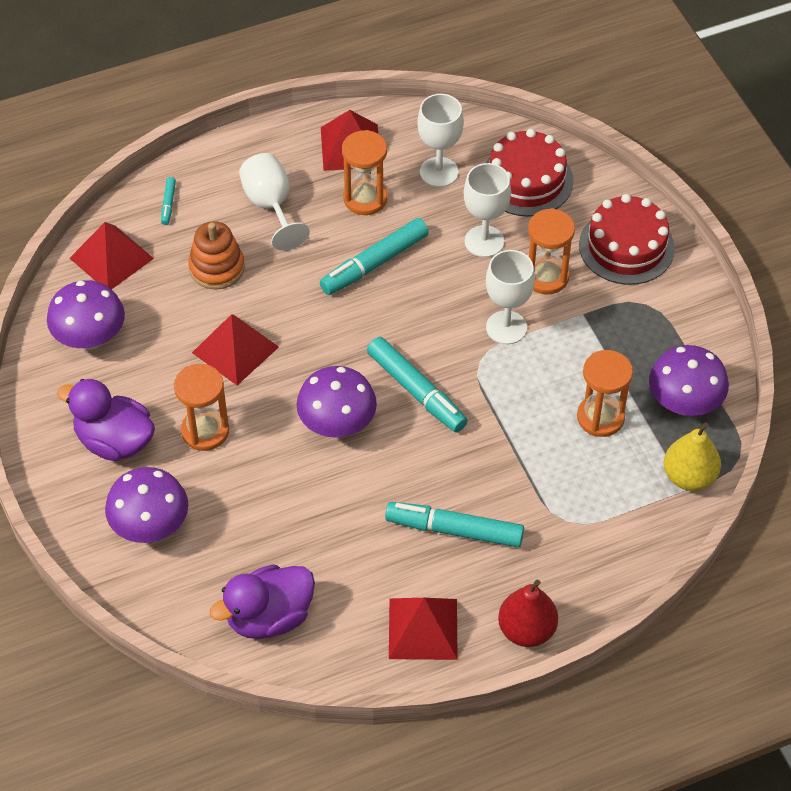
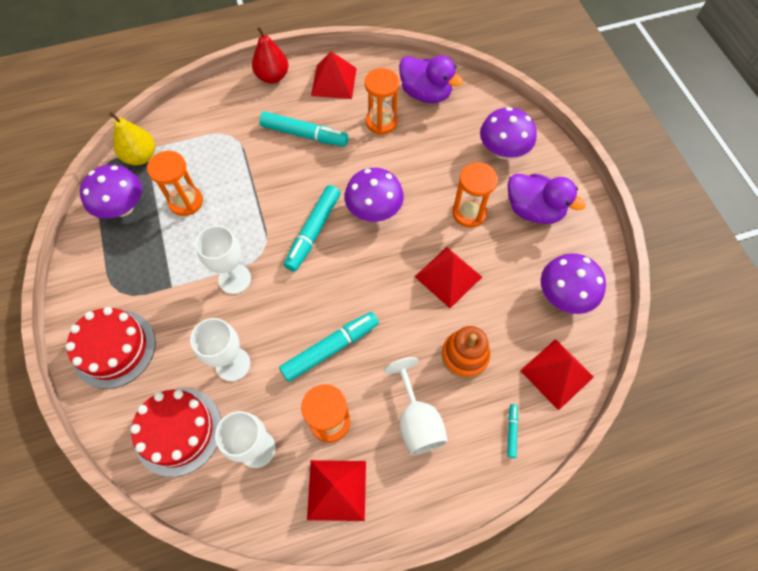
camera: 175 degrees left, 10 degrees up
purple duck [210,564,315,639] -> purple duck turned 60 degrees clockwise [399,55,463,103]
turquoise marker [367,337,468,433] -> turquoise marker turned 120 degrees counterclockwise [284,185,340,272]
orange hourglass [528,208,575,294] -> orange hourglass moved to [365,68,399,135]

